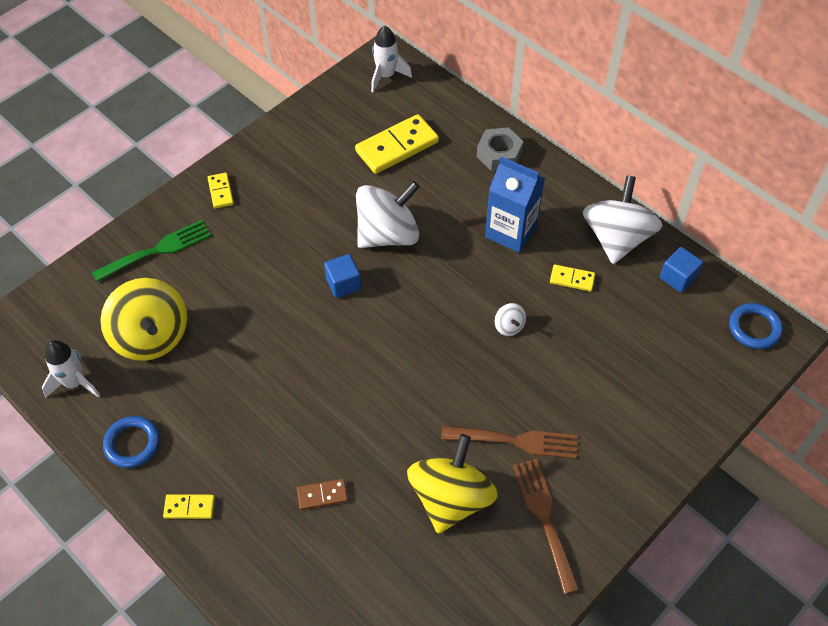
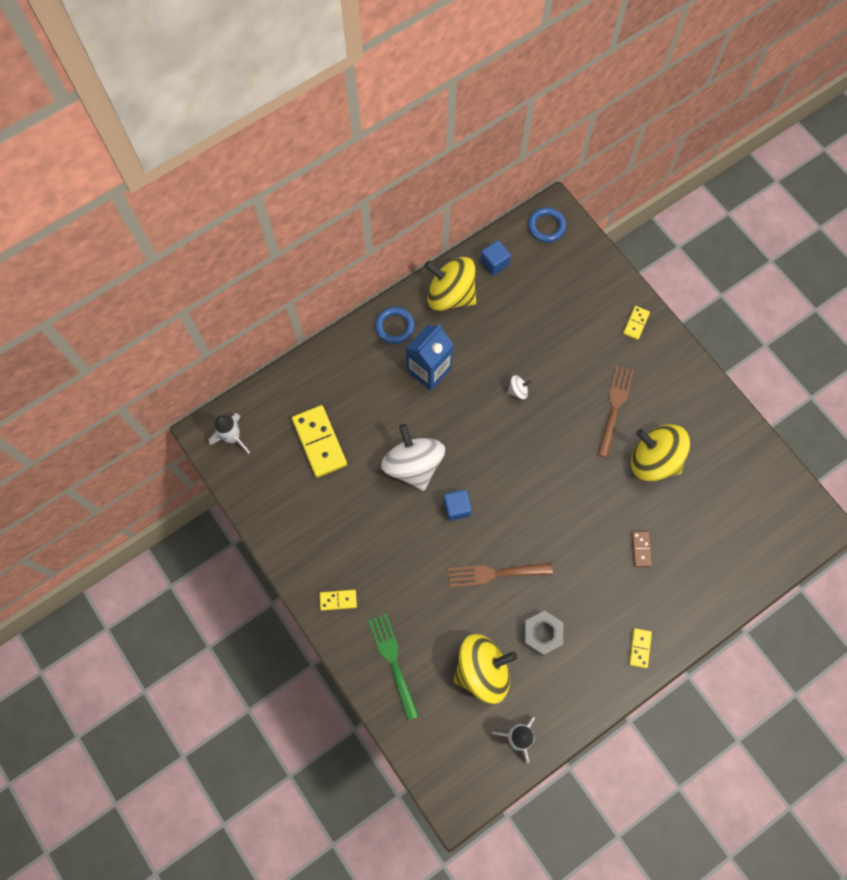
camera: 80 degrees left, 15 degrees up
blue ring [103,416,160,468] -> blue ring moved to [375,307,415,344]
grey nut [477,127,524,171] -> grey nut moved to [523,611,563,656]
brown fork [513,459,580,594] -> brown fork moved to [448,563,553,587]
yellow domino [550,264,595,292] -> yellow domino moved to [623,306,650,340]
white spinning top [583,175,663,264] -> yellow spinning top [424,257,476,311]

